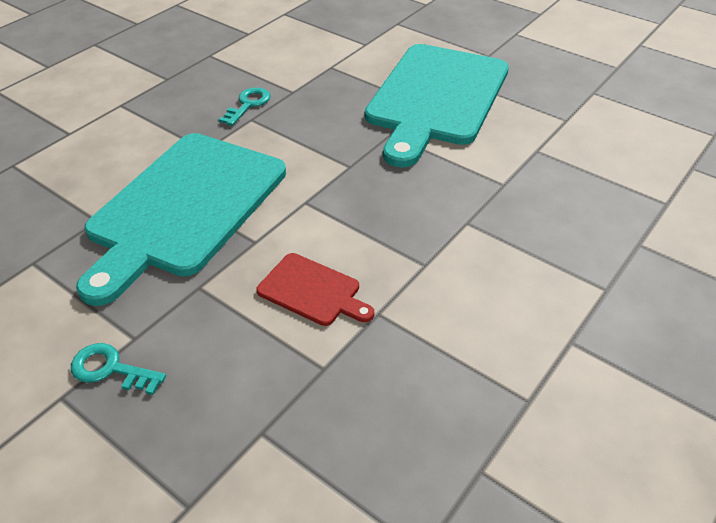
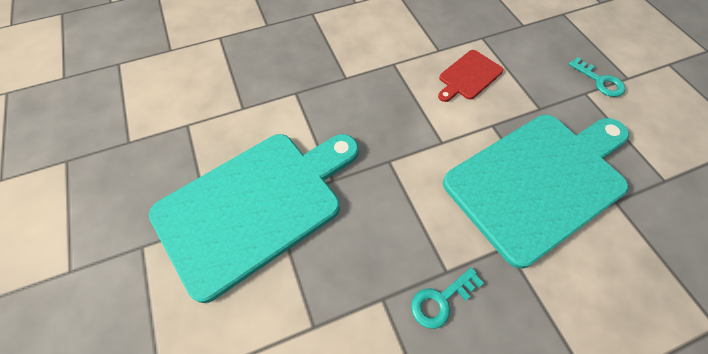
camera: 150 degrees left, 15 degrees up
red cutting board [256,253,374,326] -> red cutting board turned 105 degrees counterclockwise [438,50,503,102]

